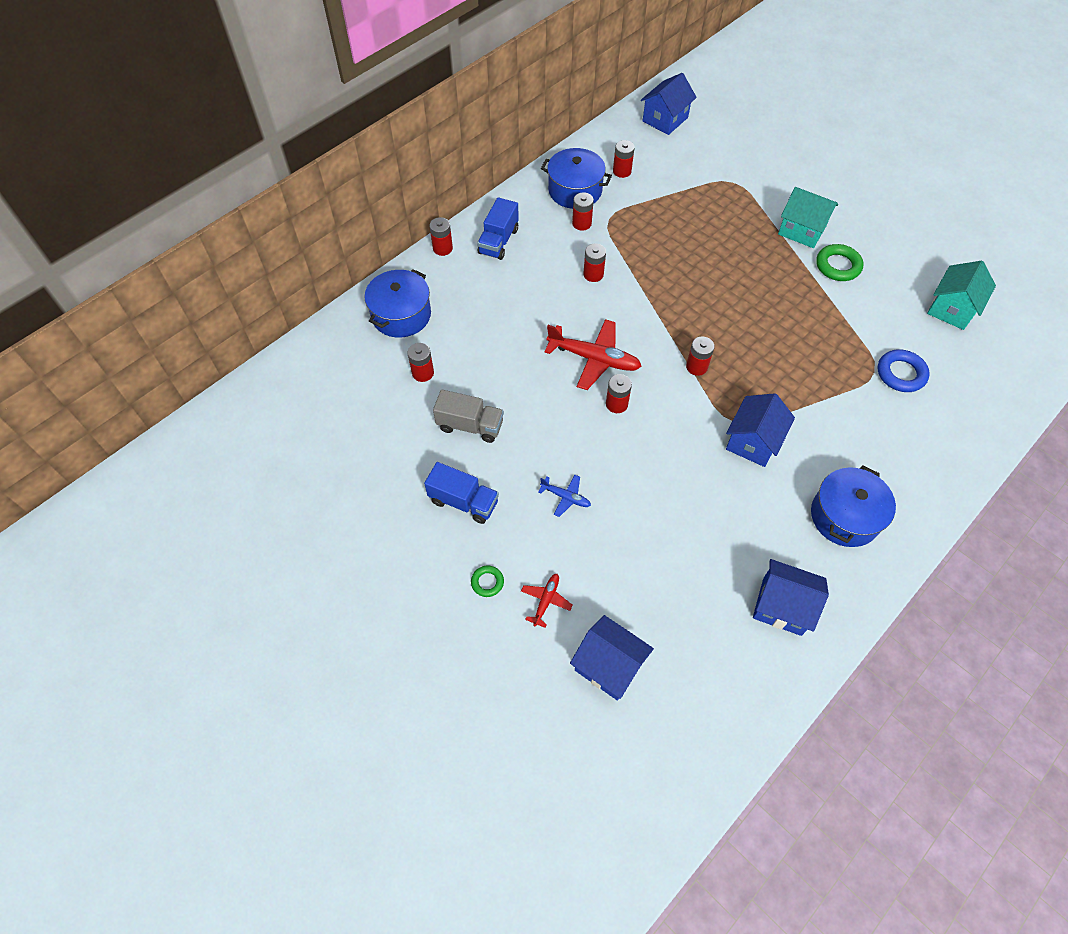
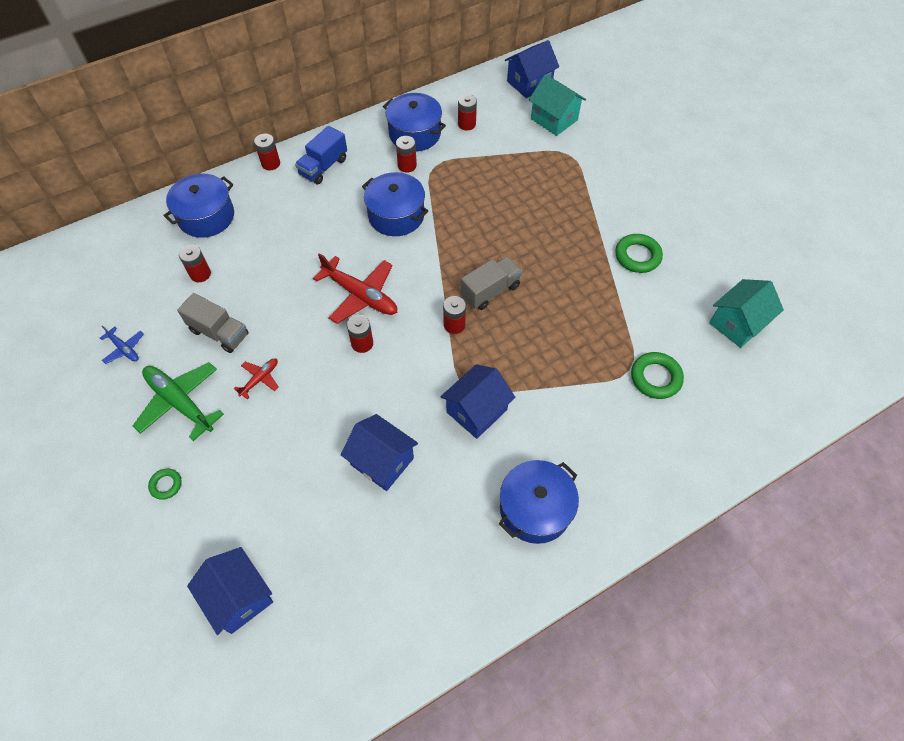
camera: 15 degrees right, 0 degrees up
blue truck [424,462,499,524] -> green plane [133,362,224,441]
red plane [521,574,573,628] -> red plane moved to [234,359,279,399]
blue plane [538,475,591,517] -> blue plane moved to [100,326,144,364]
red battery [583,243,606,282] -> blue pot [362,172,428,236]
blue house [753,559,829,636] -> blue house moved to [341,414,418,491]
turquoise house [778,187,838,248] -> turquoise house moved to [529,74,586,136]
blue ring [877,349,930,392] -> green ring [631,352,684,399]
none -> grey truck [461,256,522,310]

